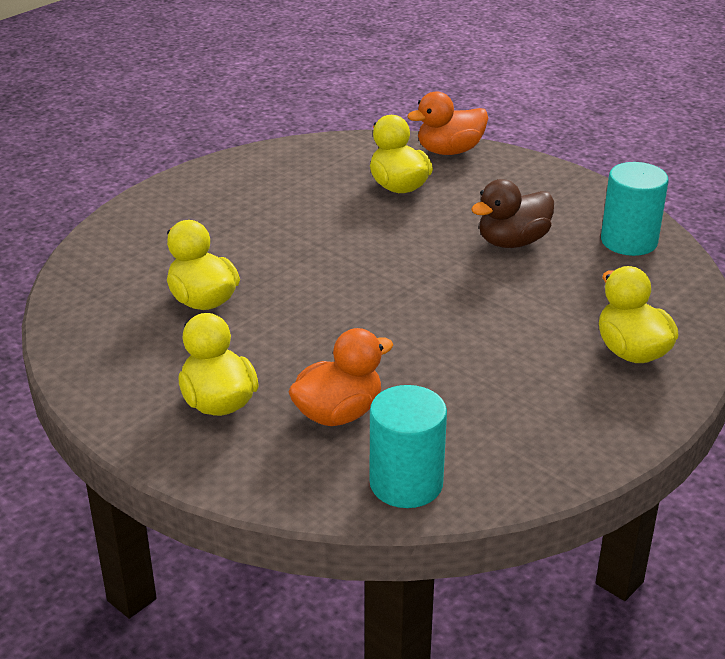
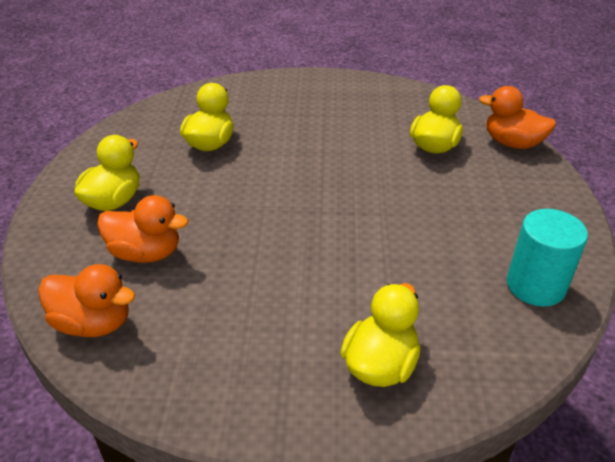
camera: 50 degrees right, 5 degrees up
turquoise cylinder [370,385,447,508] -> orange duck [38,264,135,337]
brown duck [471,179,554,248] -> none

